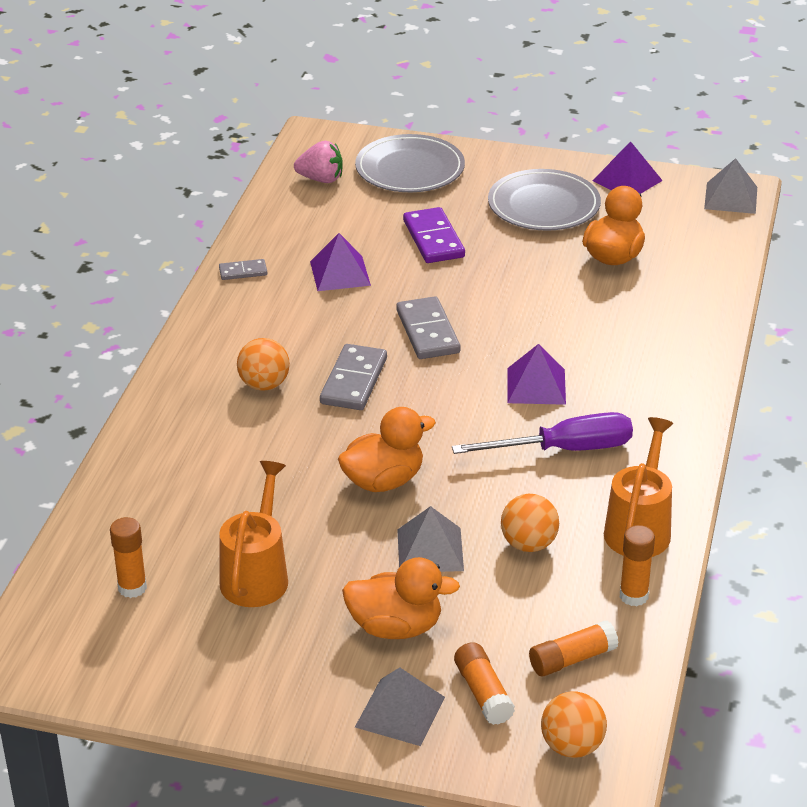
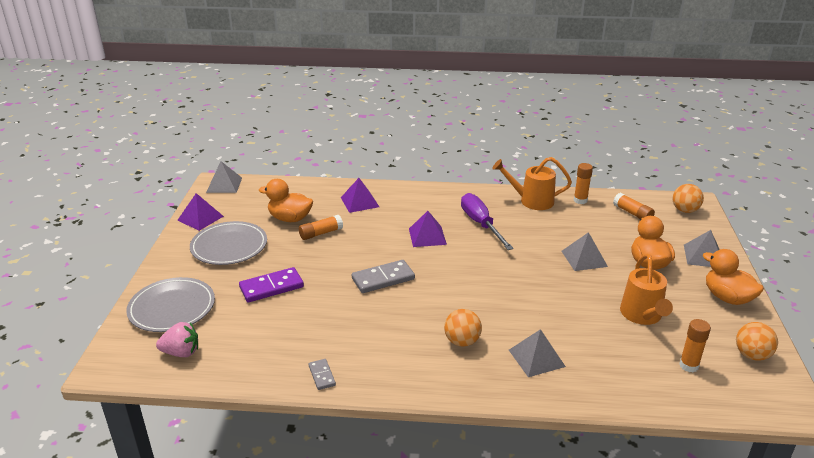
camera: 100 degrees left, 5 degrees down
orange watering can [219,461,288,607] -> orange watering can turned 90 degrees counterclockwise [620,254,673,325]
pink strawberry [294,141,342,183] -> pink strawberry turned 90 degrees clockwise [156,322,198,357]
purple pyramid [310,233,371,291] -> purple pyramid moved to [341,178,379,213]
grey domino [320,344,387,410] -> none
orange duck [338,407,436,492] -> orange duck moved to [703,249,764,305]
orange glue stick [454,642,515,725] -> orange glue stick moved to [299,215,343,240]
orange ball [501,494,559,552] -> orange ball moved to [736,322,778,361]
none -> grey pyramid [509,329,566,377]

